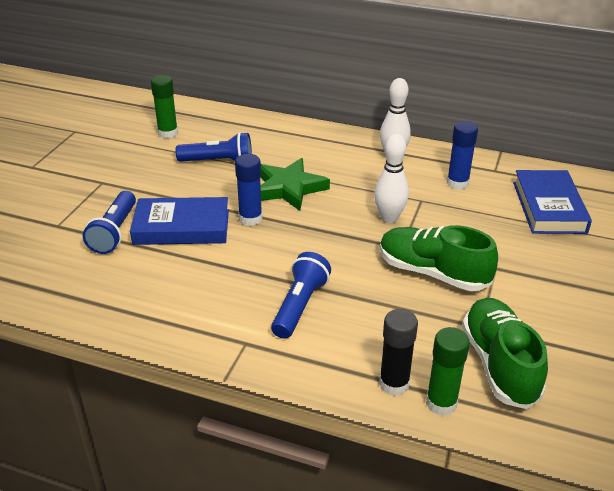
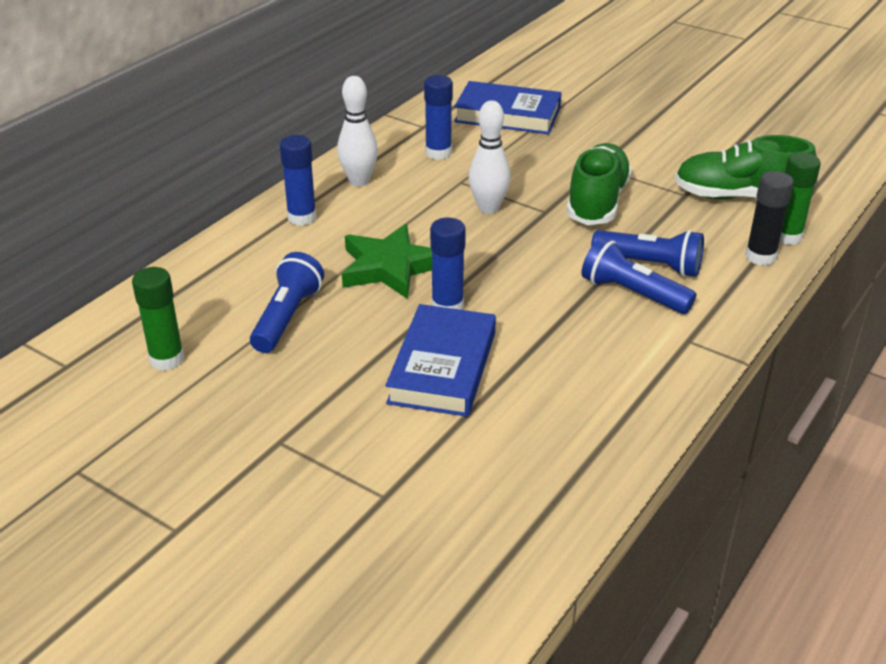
camera: 75 degrees left, 0 degrees up
blue flashlight [83,191,136,254] -> blue flashlight moved to [591,230,704,277]
green shoe [380,225,498,291] -> green shoe turned 150 degrees clockwise [566,143,632,225]
none -> blue glue stick [280,135,317,226]

